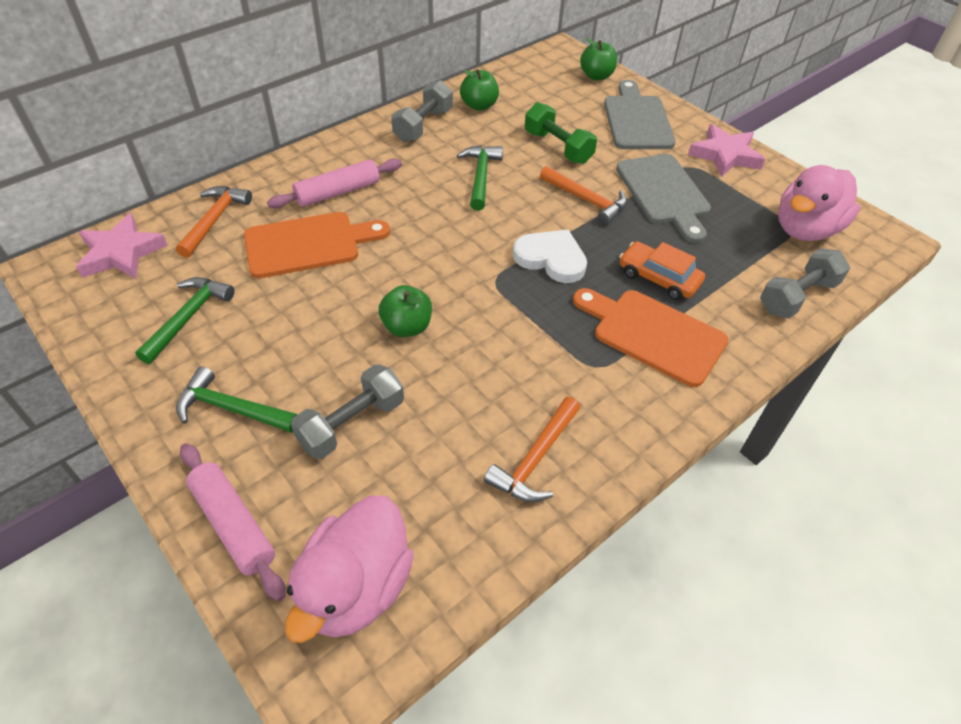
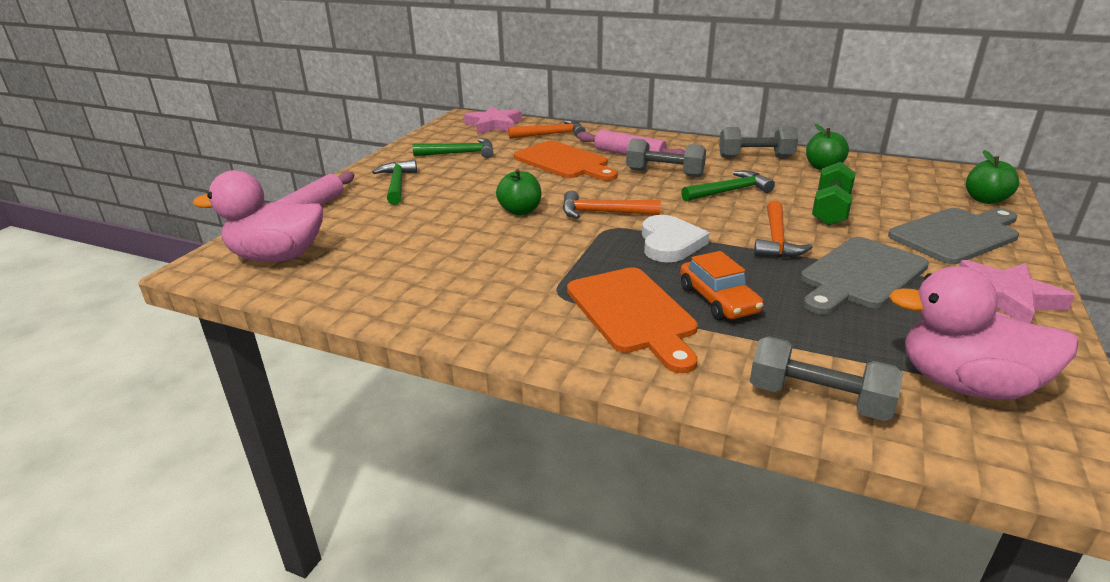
camera: 65 degrees right, 20 degrees down
grey dumbbell [291,364,404,459] -> grey dumbbell moved to [626,138,706,177]
orange hammer [484,397,580,502] -> orange hammer moved to [563,190,661,219]
orange cutting board [573,288,728,387] -> orange cutting board turned 150 degrees clockwise [567,267,698,373]
orange car [620,241,705,300] -> orange car turned 150 degrees clockwise [680,251,764,320]

